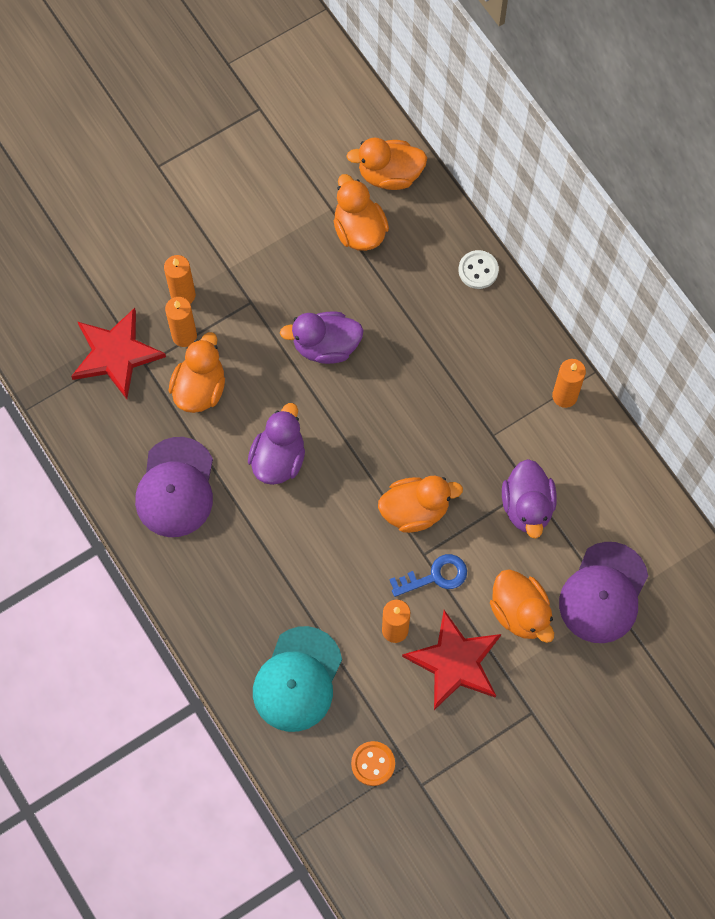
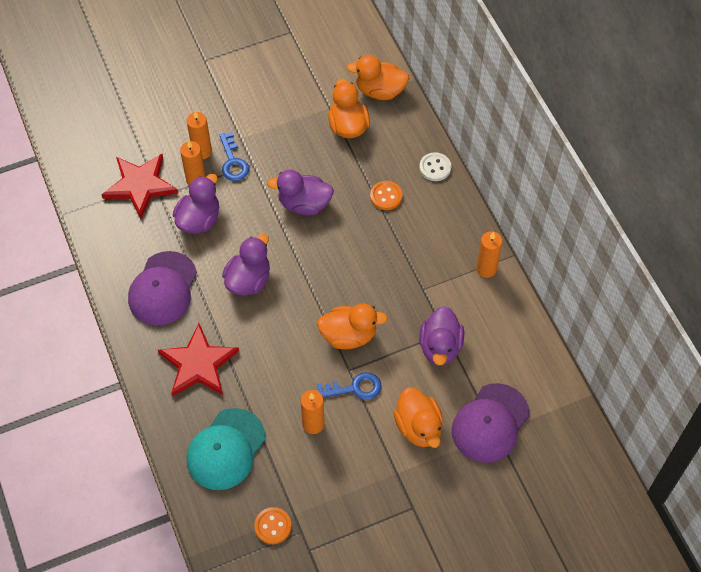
camera: 10 degrees right, 10 degrees down
orange duck [169,332,225,413] -> purple duck [173,174,219,234]
red star [402,610,501,710] -> red star moved to [158,323,239,397]
none -> blue key [220,132,249,181]
none -> orange button [370,181,402,210]

